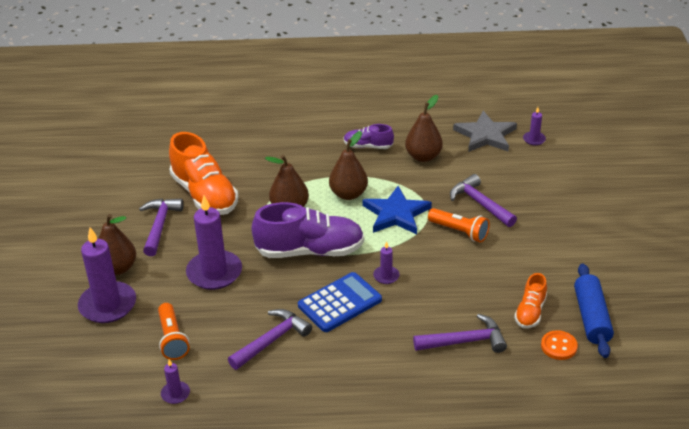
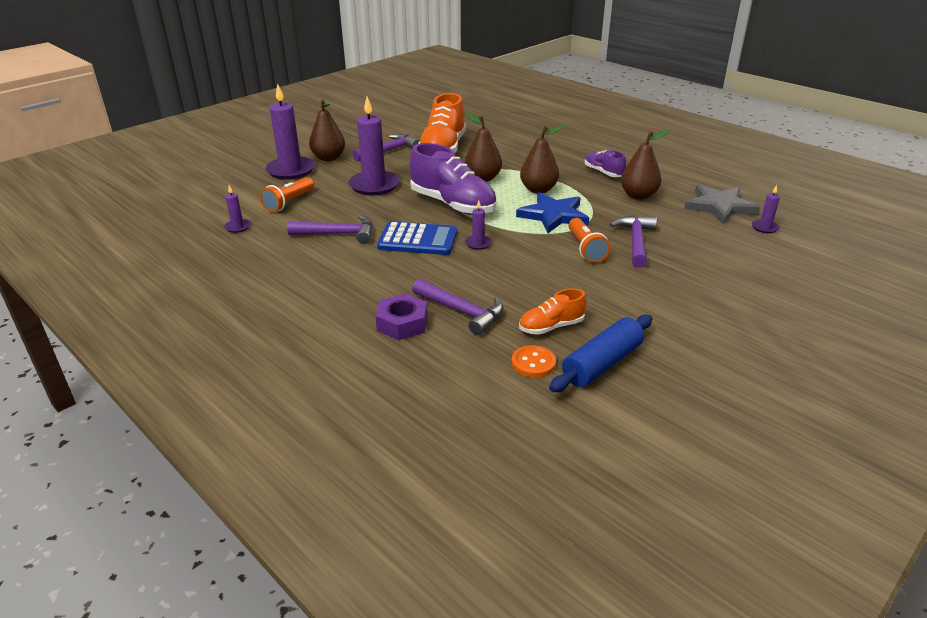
camera: 45 degrees right, 5 degrees down
none -> purple nut [376,293,428,340]

